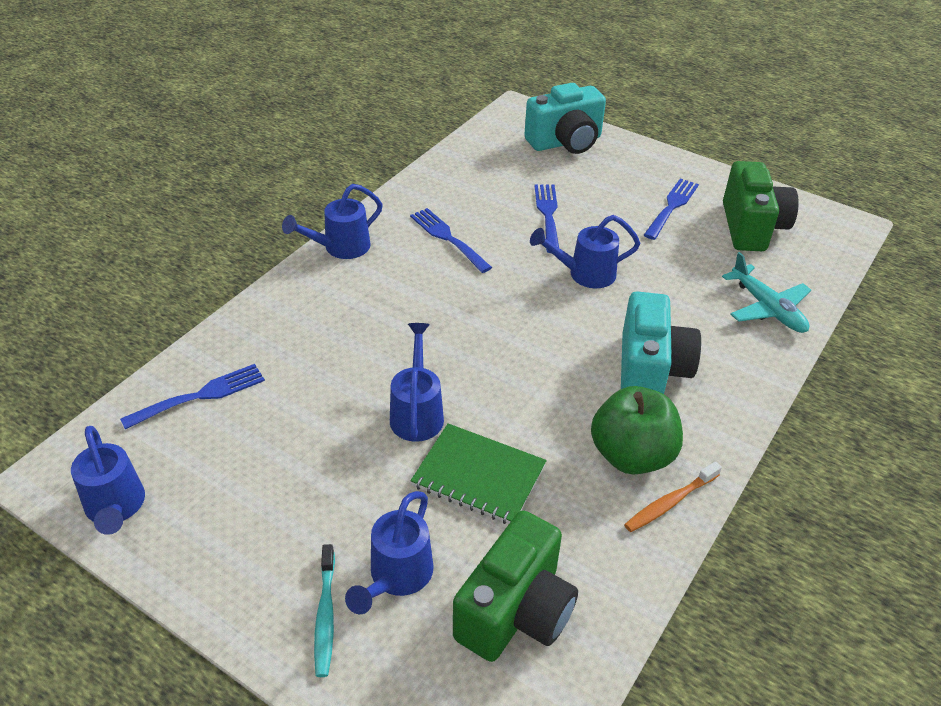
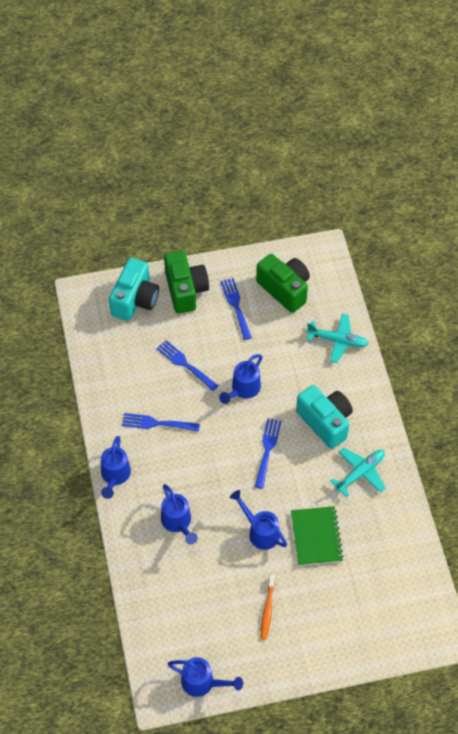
camera: 45 degrees left, 15 degrees up
blue fork [120,364,265,429] -> blue fork moved to [255,418,281,489]
turquoise toothbrush [314,544,335,677] -> none
blue watering can [345,491,434,614] -> blue watering can moved to [161,484,198,545]
green notebook [410,423,547,524] -> green notebook turned 75 degrees counterclockwise [291,506,344,566]
green camera [453,510,578,662] -> green camera moved to [164,251,209,314]
green apple [591,386,683,475] -> turquoise plane [330,448,386,497]
orange toothbrush [624,461,722,532] -> orange toothbrush moved to [261,575,275,640]

